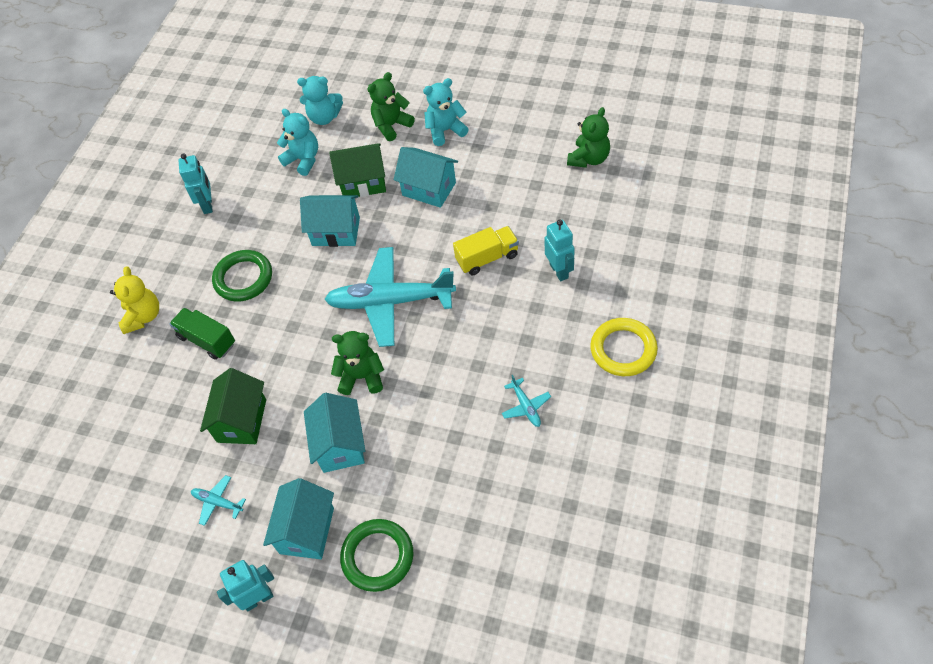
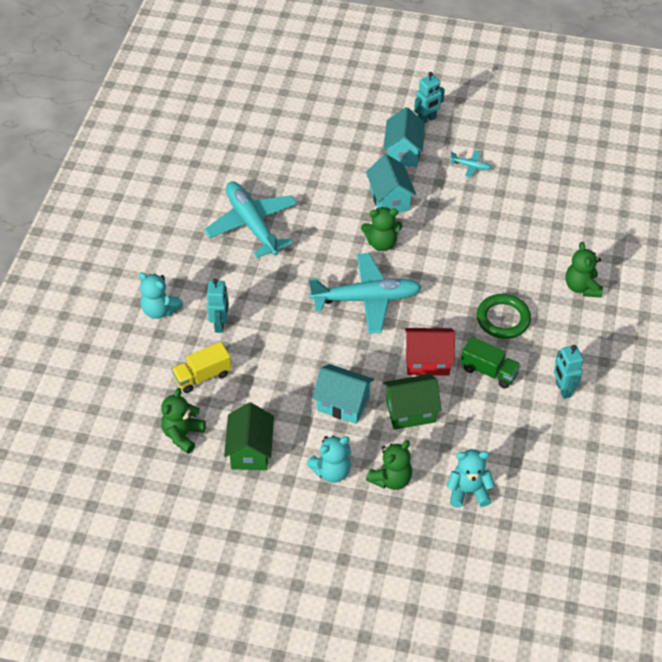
camera: 170 degrees right, 5 degrees down
yellow teddy bear [110,266,159,334] -> green teddy bear [566,242,603,297]
green truck [170,308,235,360] -> green truck moved to [461,337,521,388]
green house [200,368,266,444] -> green house moved to [224,402,274,470]
turquoise teddy bear [277,109,318,176] -> turquoise teddy bear moved to [138,272,183,319]
turquoise house [300,195,360,247] -> red house [405,328,455,376]
green ring [340,519,413,592] -> none
yellow truck [453,226,519,275] -> yellow truck moved to [171,342,231,393]
turquoise plane [502,375,551,427] -> turquoise plane [204,181,297,258], size x2.44
turquoise robot [545,219,575,281] -> turquoise robot turned 150 degrees counterclockwise [207,279,229,333]
yellow ring [590,318,658,376] -> none

